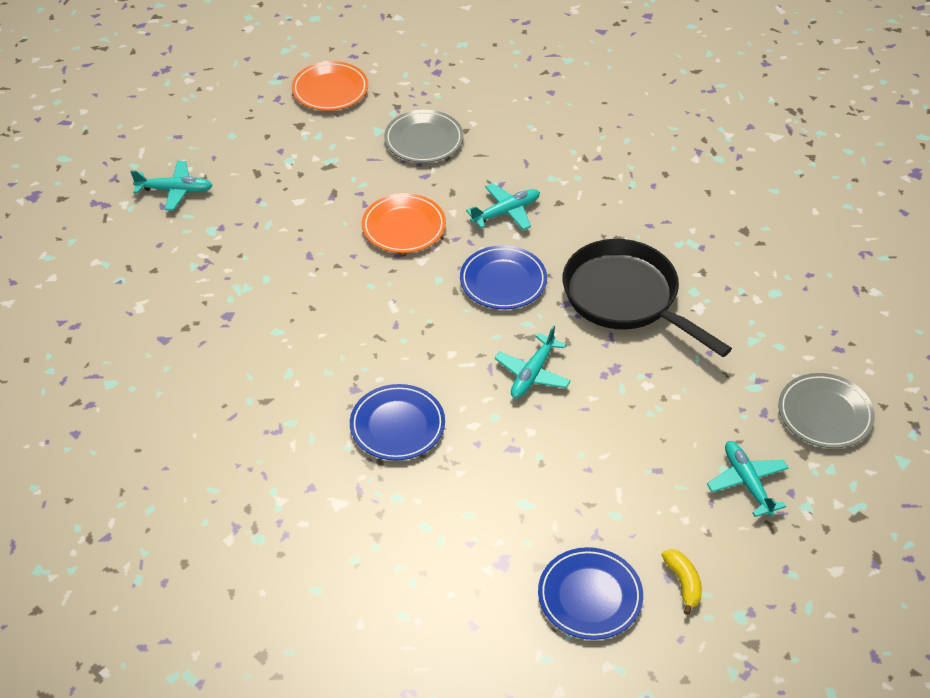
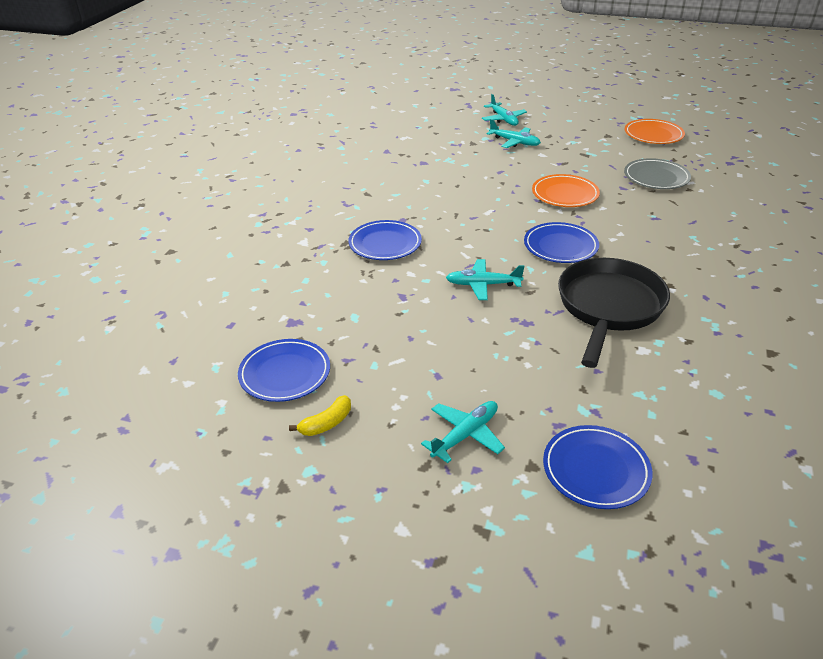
camera: 65 degrees right, 10 degrees down
turquoise plane [466,183,540,230] -> turquoise plane moved to [487,119,541,148]
grey plate [778,373,875,448] -> blue plate [543,425,652,509]

